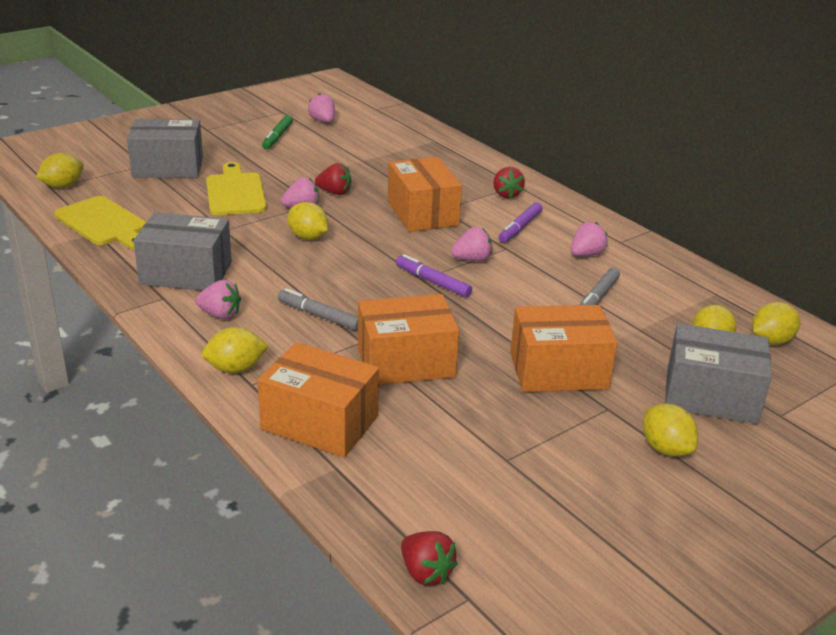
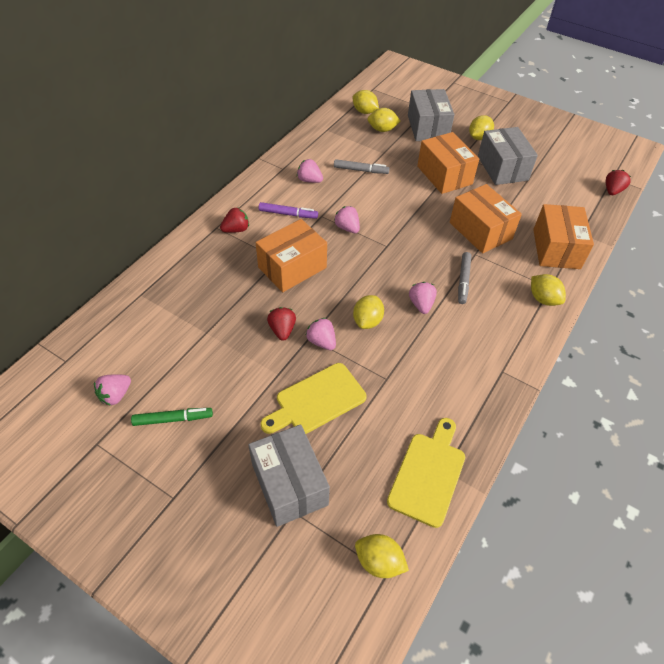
camera: 110 degrees left, 20 degrees up
grey box [134,212,232,290] -> grey box moved to [478,127,538,185]
pink strawberry [195,280,241,319] -> pink strawberry moved to [409,282,437,314]
purple marker [396,254,472,297] -> none

